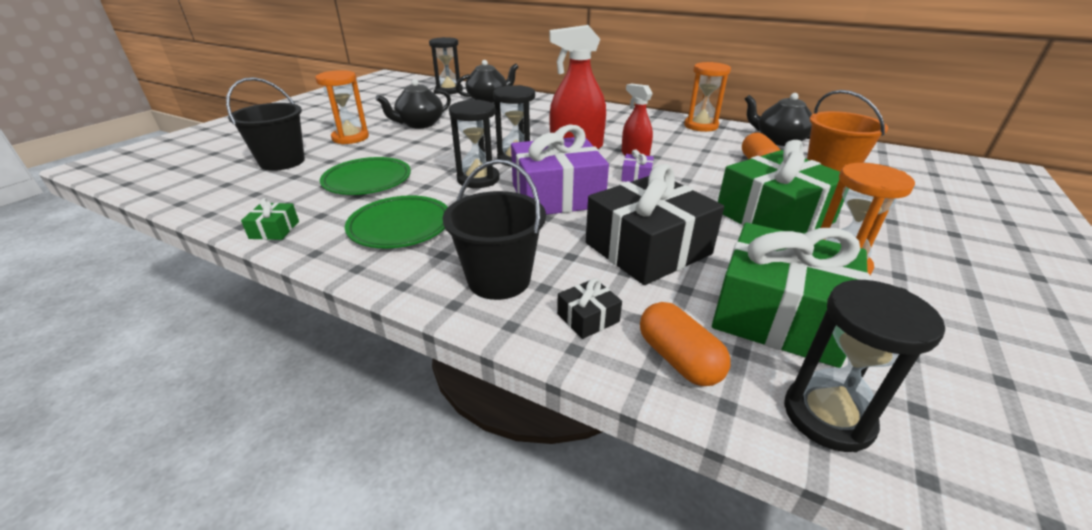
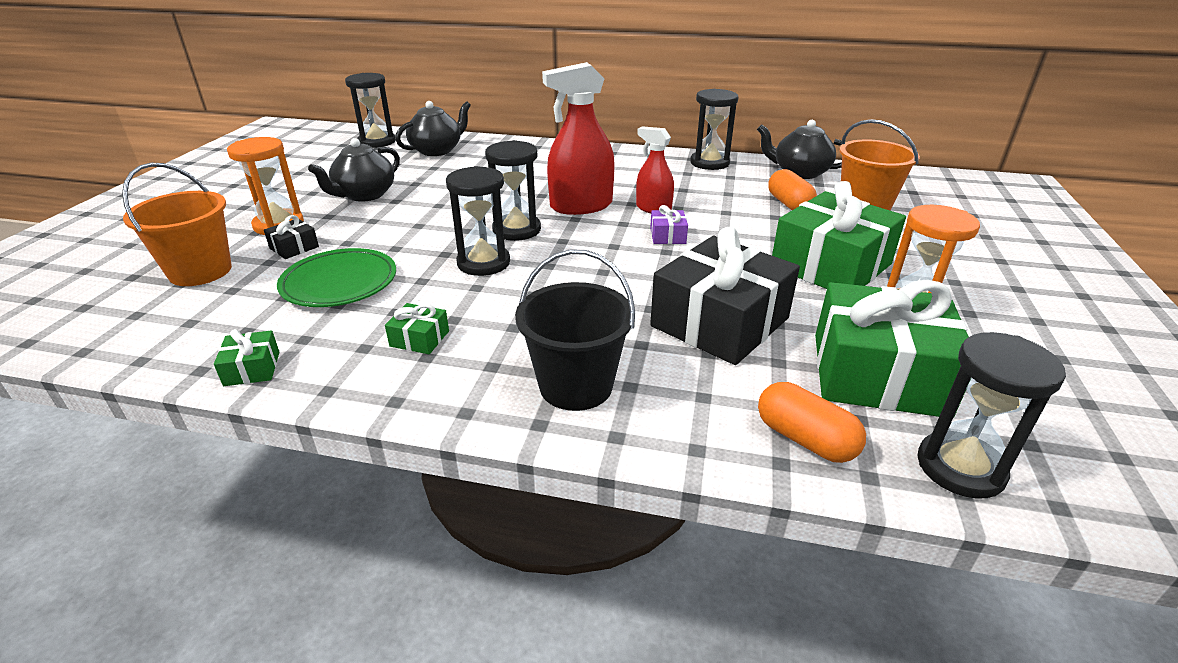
camera: 15 degrees left, 0 degrees up
black bucket [226,77,305,171] -> orange bucket [122,163,232,286]
green plate [345,195,448,248] -> green gift [385,303,449,354]
purple gift [511,125,609,215] -> none
black gift [557,278,622,339] -> black gift moved to [264,215,319,259]
orange hourglass [684,62,731,132] -> black hourglass [690,89,738,170]

